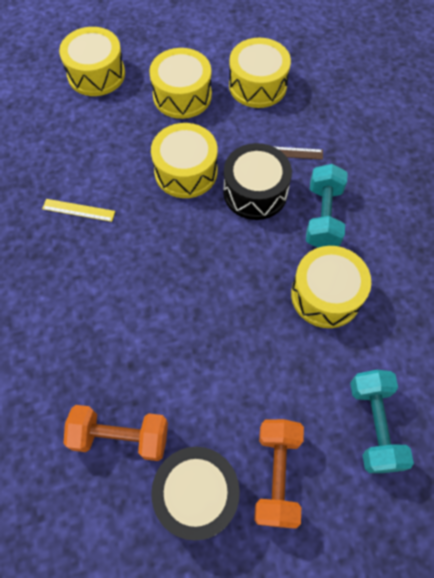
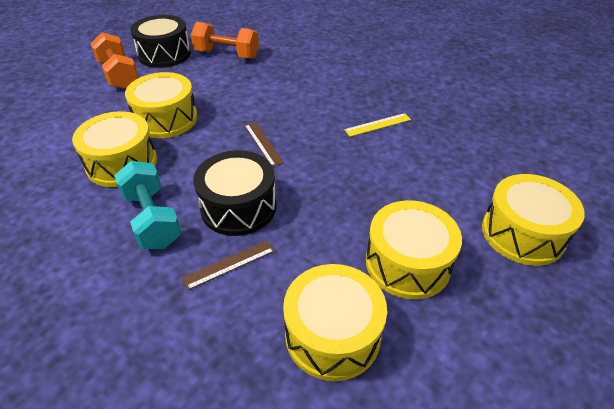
camera: 145 degrees right, 20 degrees down
orange dumbbell [63,405,168,461] -> orange dumbbell turned 45 degrees clockwise [191,22,259,59]
yellow drum [151,123,218,198] -> yellow drum moved to [125,72,198,138]
turquoise dumbbell [350,370,414,473] -> none
none -> brown ruler [245,122,284,167]

